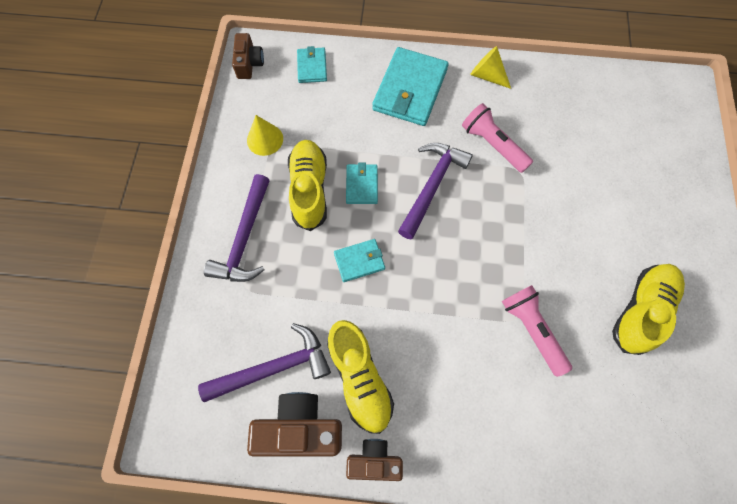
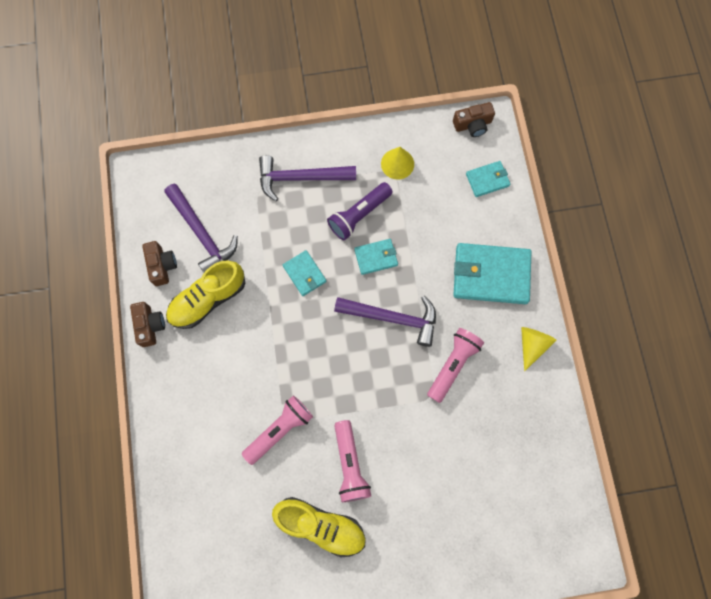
camera: 75 degrees right, 5 degrees up
brown camera [247,392,342,457] -> brown camera [142,241,177,286], size x0.62
yellow shoe [288,140,327,231] -> purple flashlight [327,182,393,240]
none -> pink flashlight [334,420,371,502]

